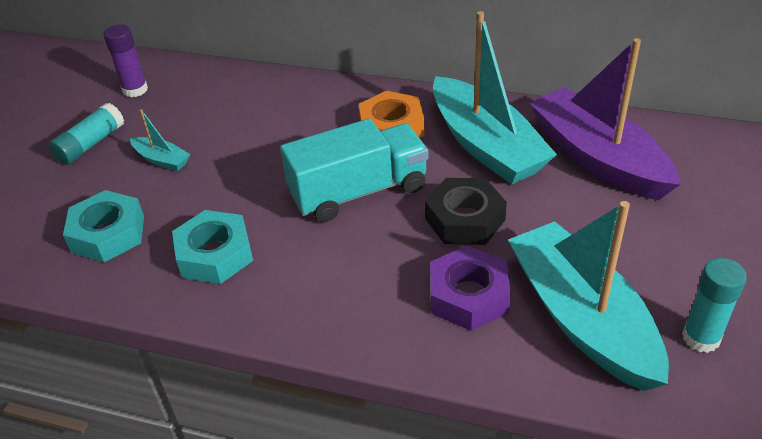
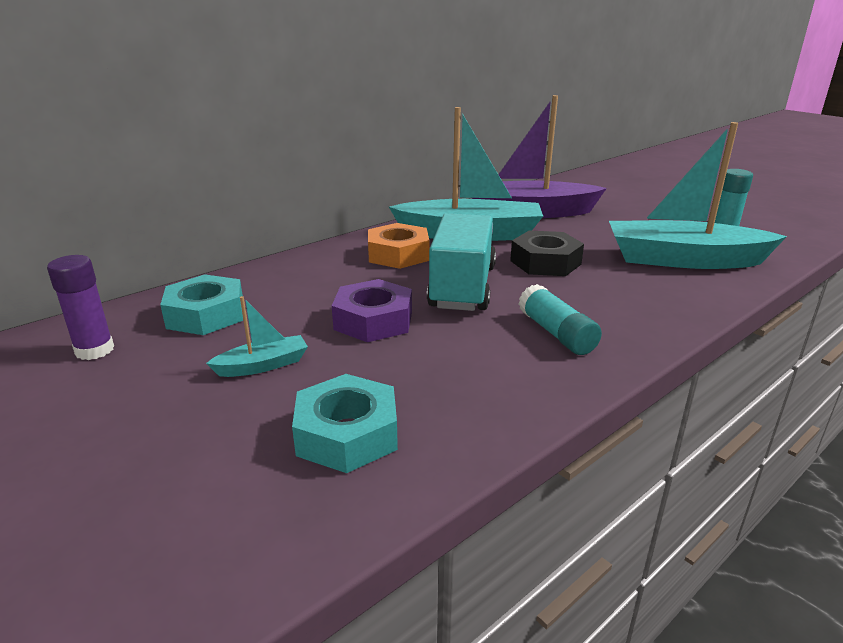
camera: 60 degrees left, 15 degrees down
turquoise glue stick [49,103,124,165] -> turquoise glue stick moved to [519,284,602,355]
turquoise nut [172,210,253,284] -> turquoise nut moved to [160,274,243,335]
purple nut [430,246,511,331] -> purple nut moved to [332,279,412,342]

